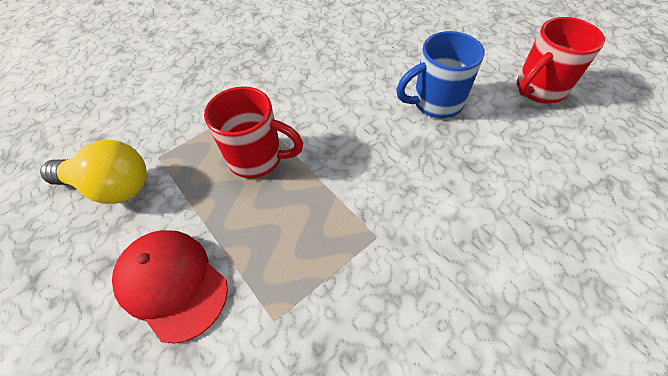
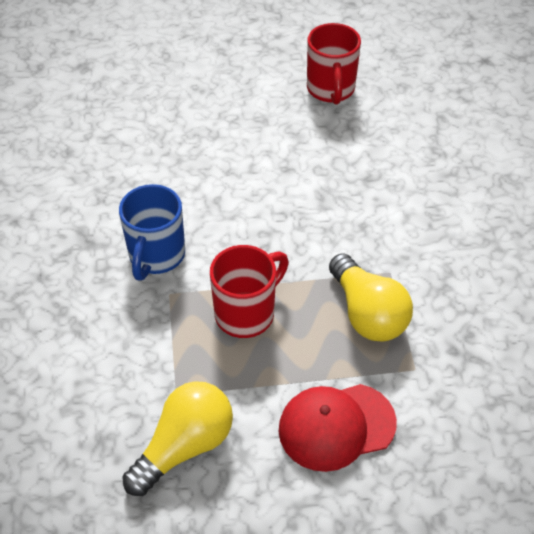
camera: 60 degrees left, 5 degrees down
blue mug [396,31,485,118] -> blue mug moved to [119,184,185,280]
none -> yellow light bulb [329,253,413,342]

